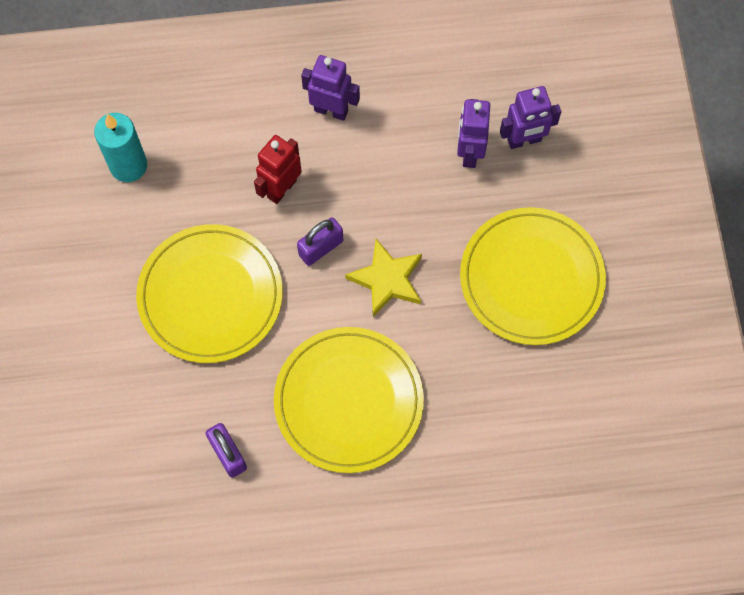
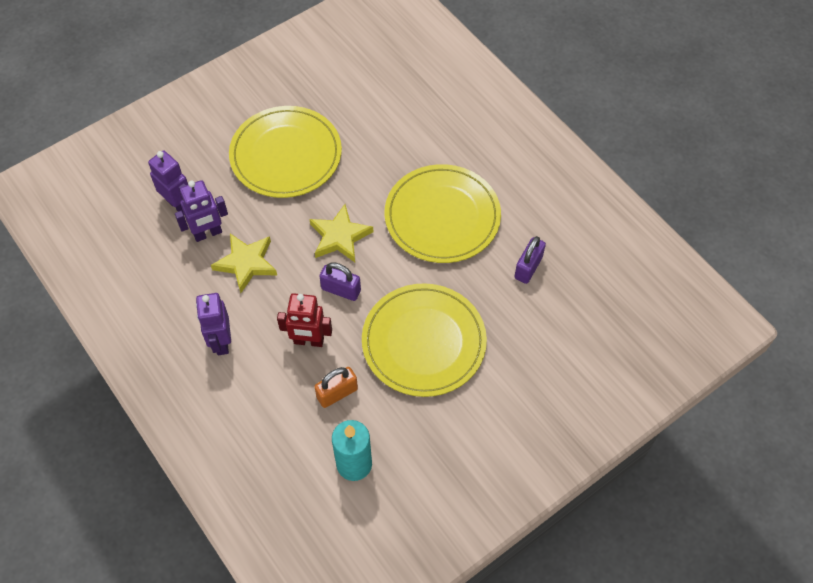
camera: 120 degrees left, 10 degrees down
none -> yellow star [211,234,277,293]
none -> orange padlock [314,367,358,408]

